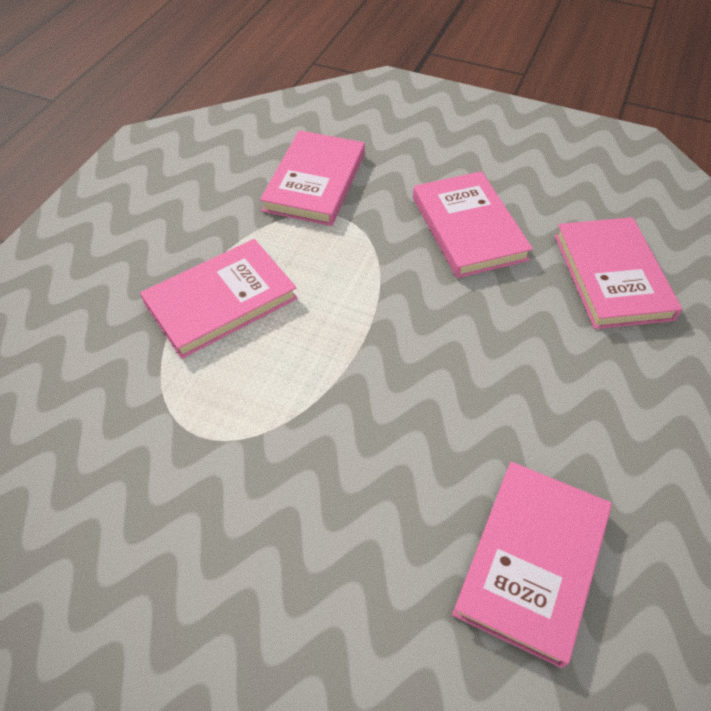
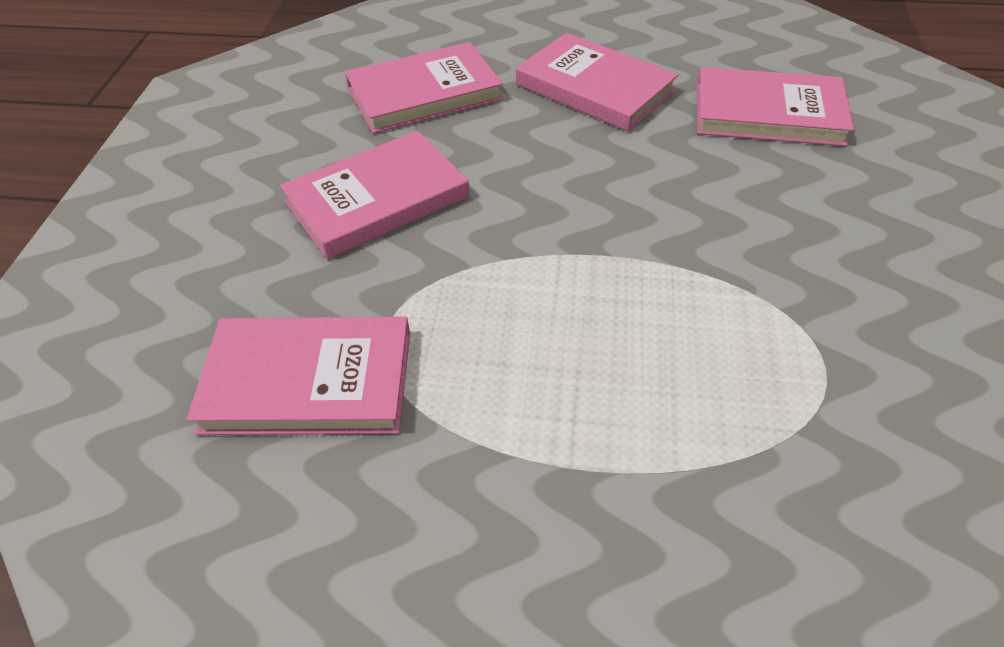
camera: 105 degrees left, 5 degrees down
pink book [140,239,298,359] -> pink book moved to [516,33,678,132]

